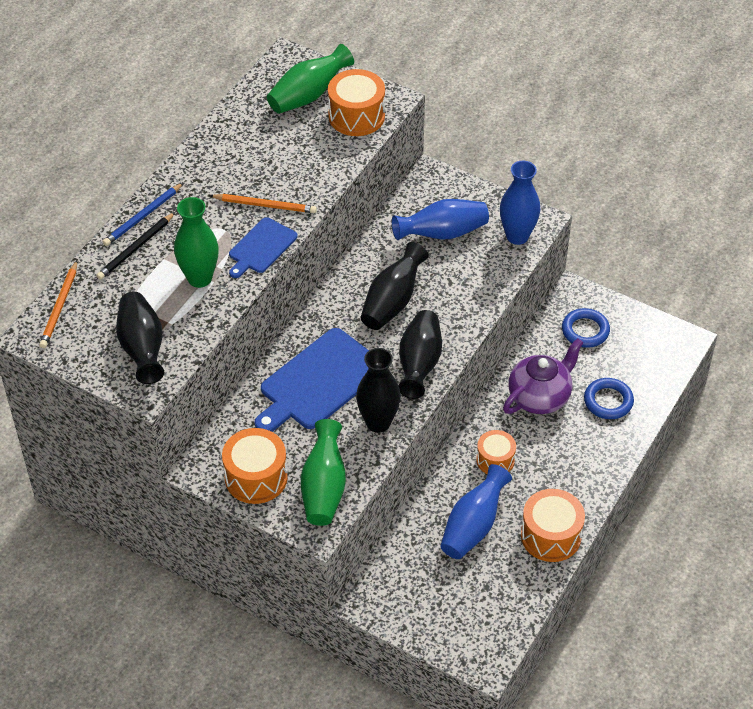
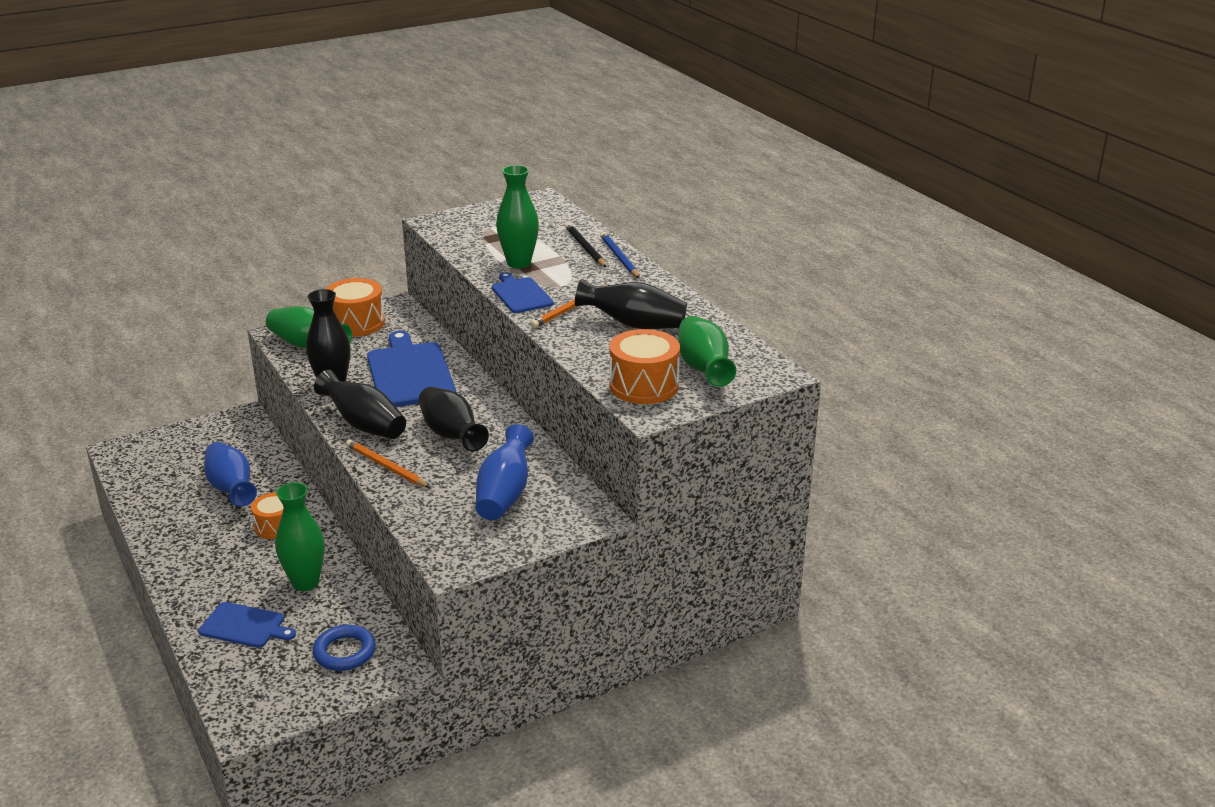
camera: 120 degrees right, 20 degrees down
orange pencil [39,261,77,348] -> orange pencil moved to [346,439,430,488]
black vase [116,292,164,384] -> black vase moved to [575,279,687,329]
blue vase [500,161,540,245] -> none
purple teapot [503,338,584,414] -> green vase [275,482,325,591]
orange drum [521,489,585,562] -> none
blue ring [584,378,634,419] -> blue cutting board [198,602,296,648]

